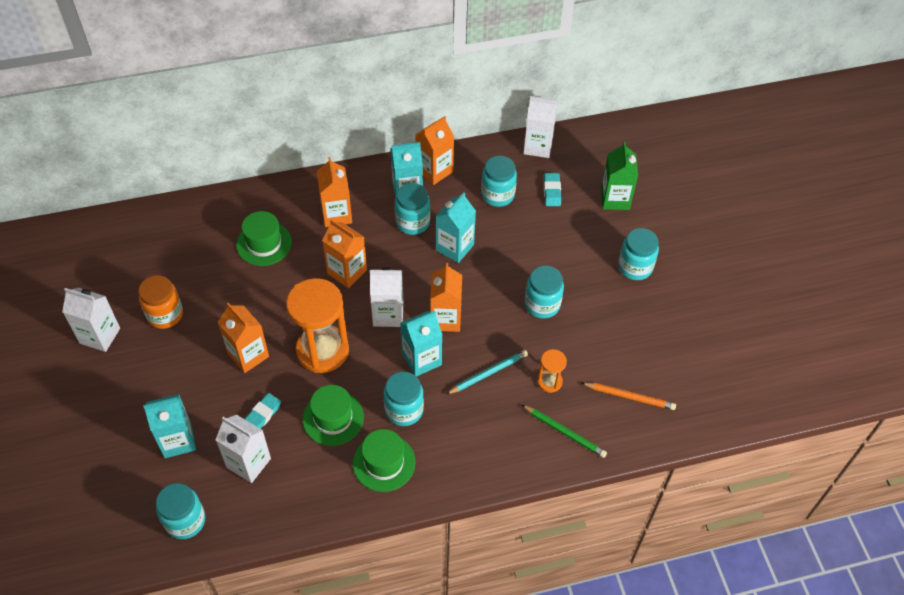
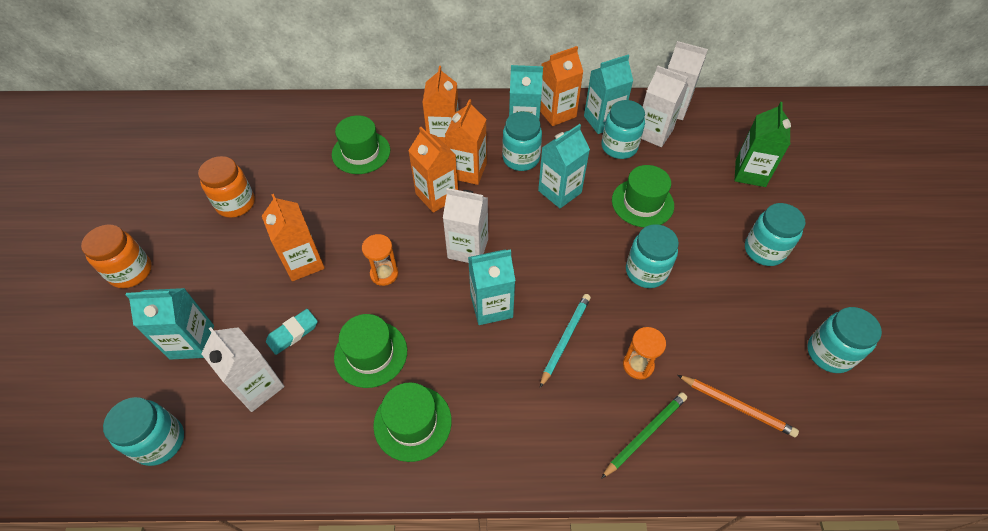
camera: 15 degrees right, 0 degrees up
white carton [62,288,120,352] -> white carton moved to [641,66,688,147]
orange hourglass [286,278,349,373] -> orange hourglass [362,234,398,286], size x0.47
turquoise jar [384,372,424,426] -> turquoise jar moved to [807,307,882,373]
orange carton [430,263,462,332] -> orange carton moved to [445,99,487,185]
turquoise pencil [446,350,528,394] -> turquoise pencil turned 45 degrees counterclockwise [540,294,591,388]
green pencil [522,405,607,458] -> green pencil turned 90 degrees counterclockwise [601,392,687,479]
turquoise eraser [544,173,561,206] -> none
none -> orange jar [81,225,152,288]
none -> turquoise carton [584,54,633,134]
none -> green hat [612,165,674,227]

